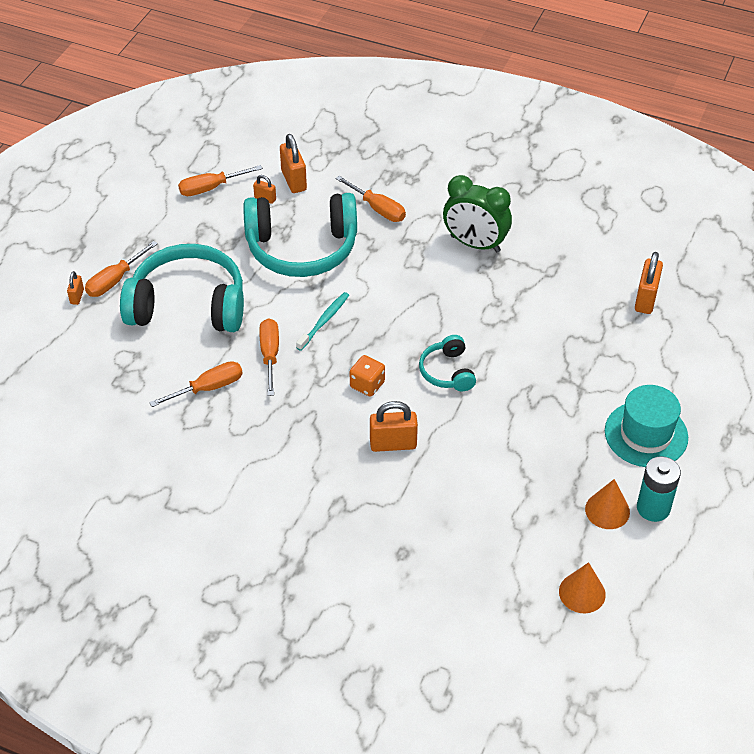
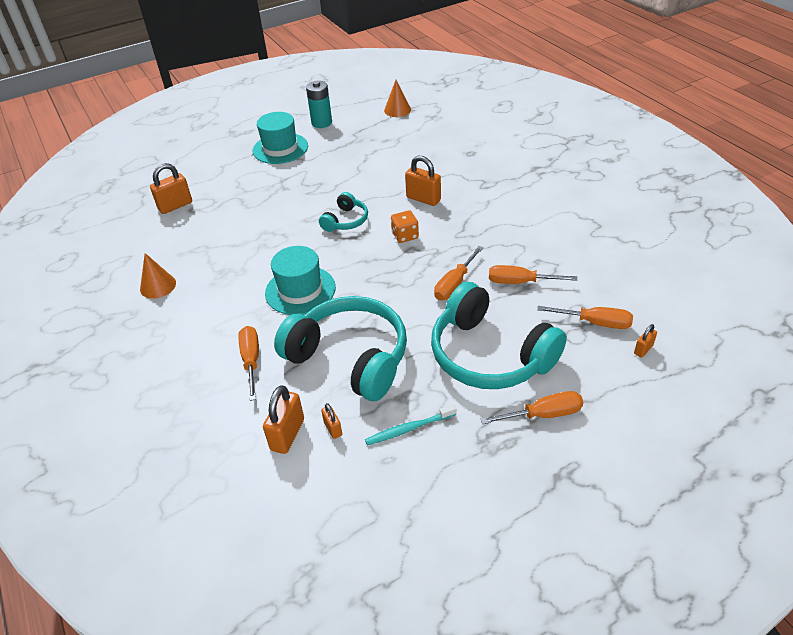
camera: 140 degrees left, 5 degrees down
orange padlock [67,271,84,305] -> orange padlock moved to [634,324,657,358]
orange screwdriver [178,165,263,196] -> orange screwdriver moved to [537,306,633,329]
turquoise toothbrush [296,292,349,351] -> turquoise toothbrush moved to [365,404,456,445]
green clock [443,175,512,252] -> none
orange cone [585,479,630,529] -> orange cone moved to [140,253,176,299]
none -> turquoise hat [265,246,336,315]

